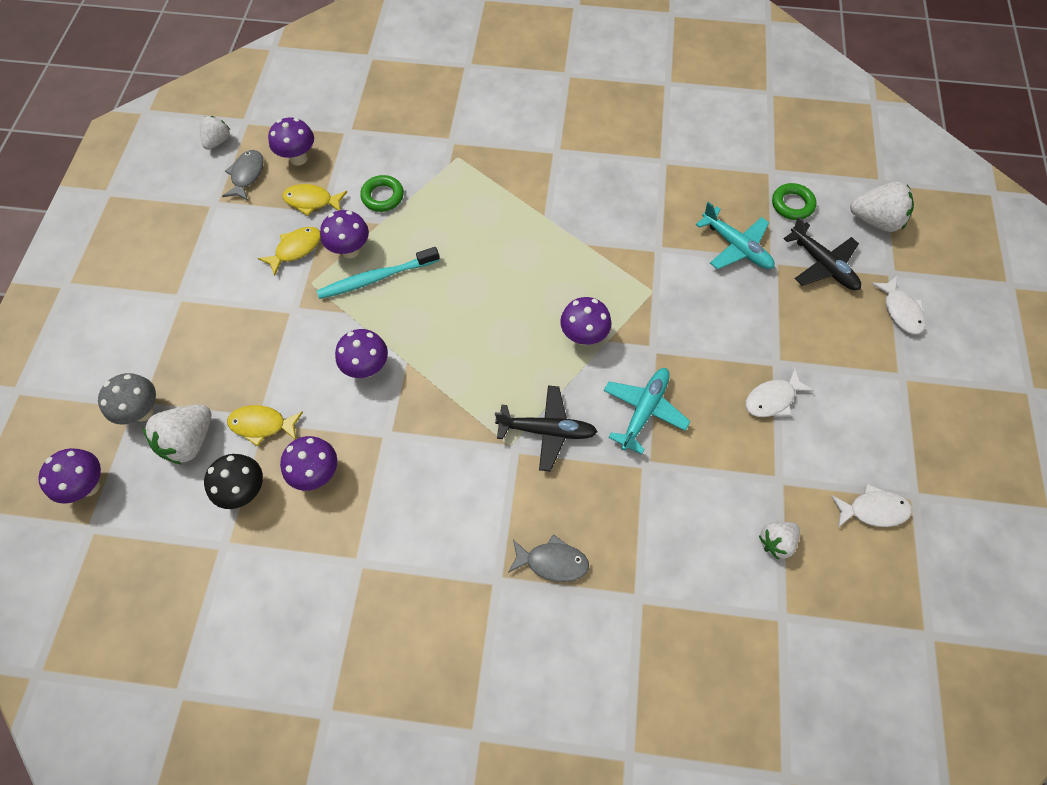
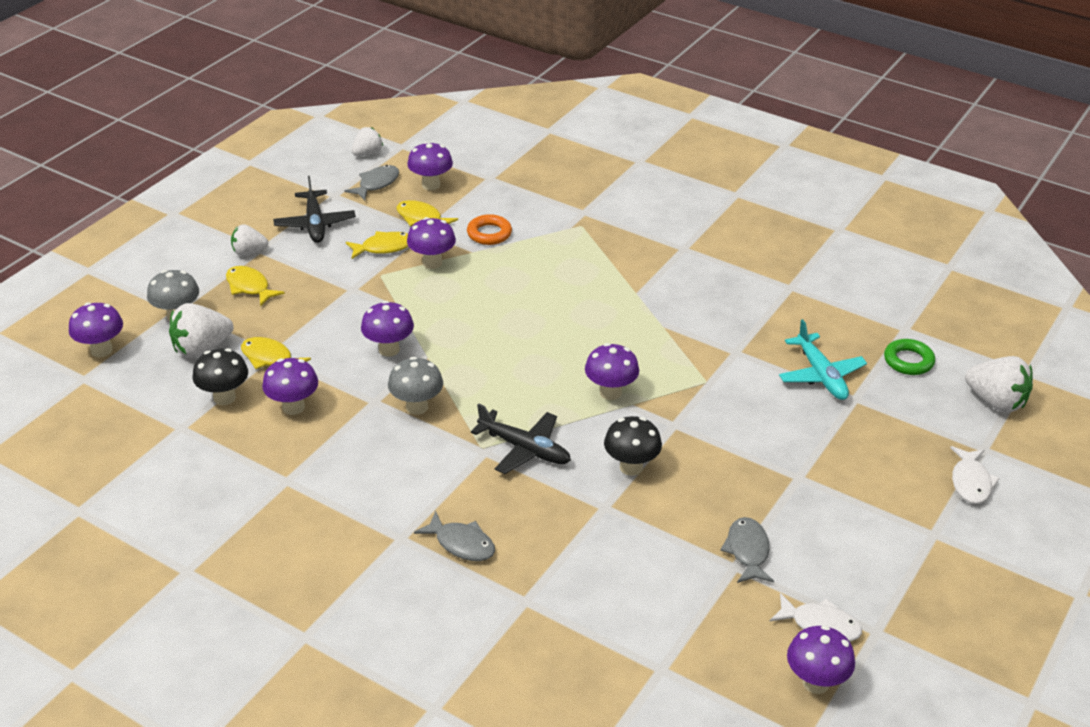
camera: 25 degrees right, 25 degrees down
turquoise toothbrush [317,247,439,299] -> none
green ring [360,175,404,212] -> orange ring [467,214,512,245]
turquoise plane [604,368,690,454] -> black mushroom [604,416,662,476]
white fish [745,367,814,417] -> none
white strawberry [759,522,800,560] -> white strawberry moved to [231,224,269,256]
black plane [783,217,861,290] -> black plane moved to [273,176,356,243]
none -> yellow fish [226,266,285,306]
none -> grey mushroom [388,357,443,415]
none -> grey fish [720,517,774,583]
none -> purple mushroom [787,625,855,694]

